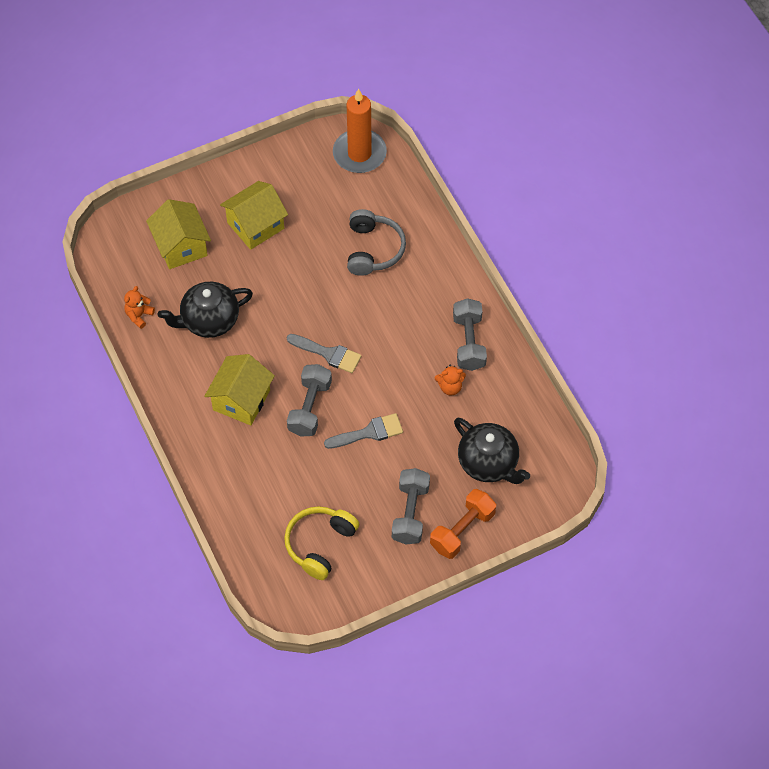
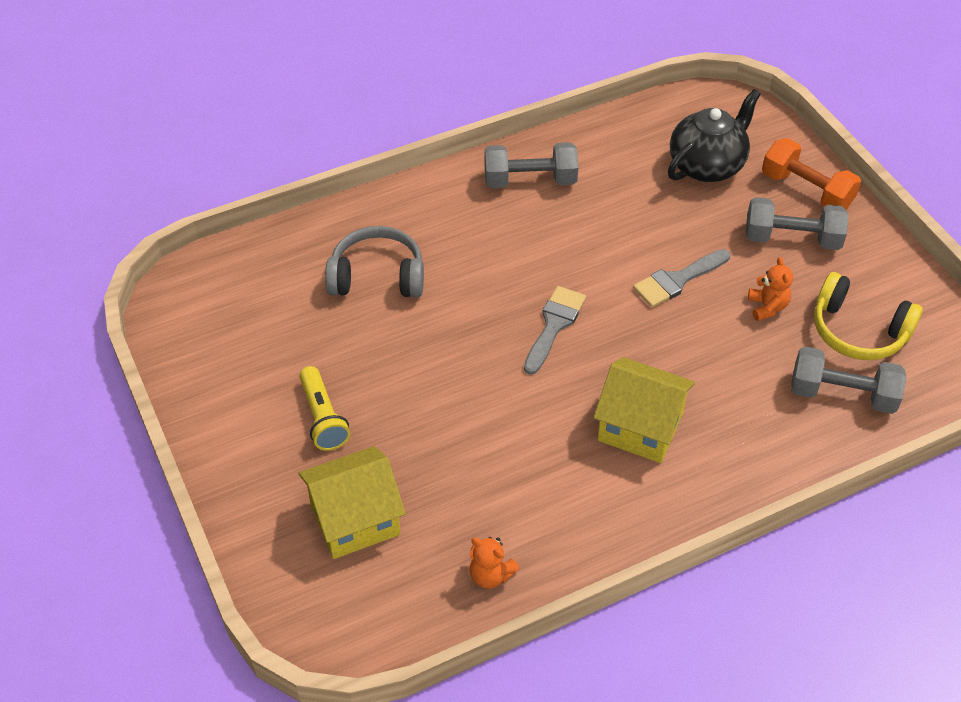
camera: 90 degrees left, 10 degrees down
black teapot [158,282,253,338] -> none
yellow house [220,181,288,250] -> yellow flashlight [299,366,350,451]
grey dumbbell [287,364,332,436] -> grey dumbbell moved to [792,346,907,414]
grey brush [324,413,403,449] -> grey brush turned 105 degrees counterclockwise [633,249,730,307]
orange candle [333,88,387,173] -> none
orange teddy bear [435,364,466,396] -> orange teddy bear moved to [748,257,793,321]

